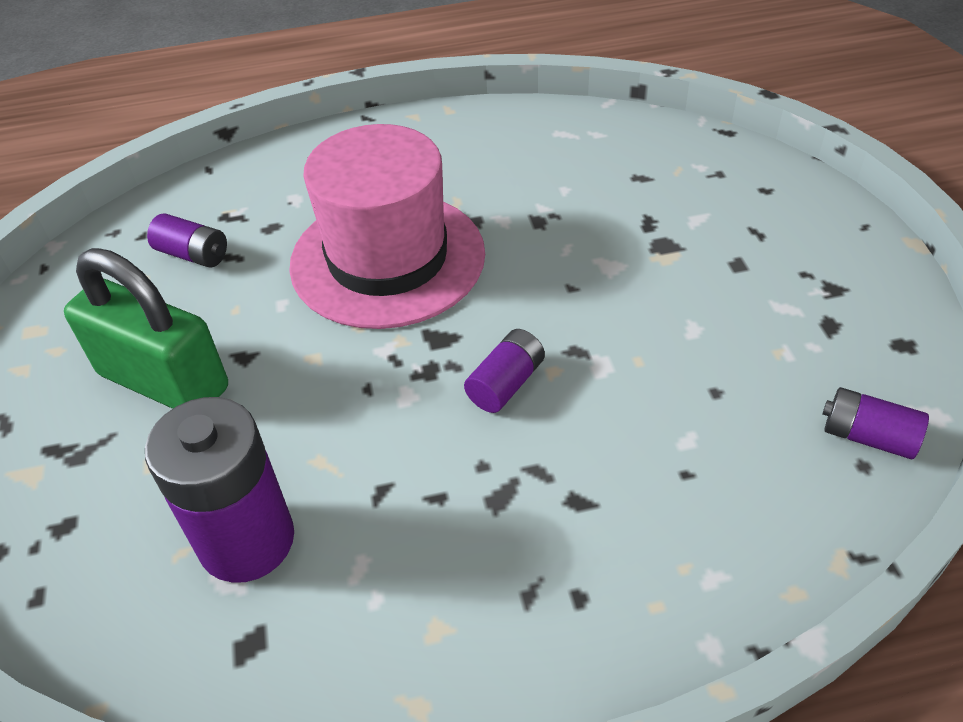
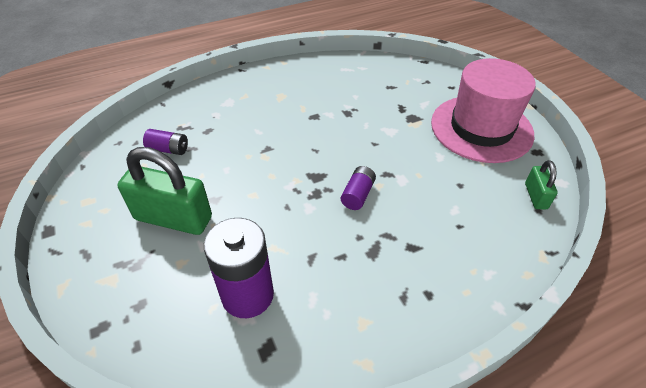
camera: 15 degrees left, 0 degrees up
pink hat [289,124,485,329] -> pink hat moved to [431,58,536,163]
purple battery [822,387,929,459] -> green padlock [525,160,558,209]

